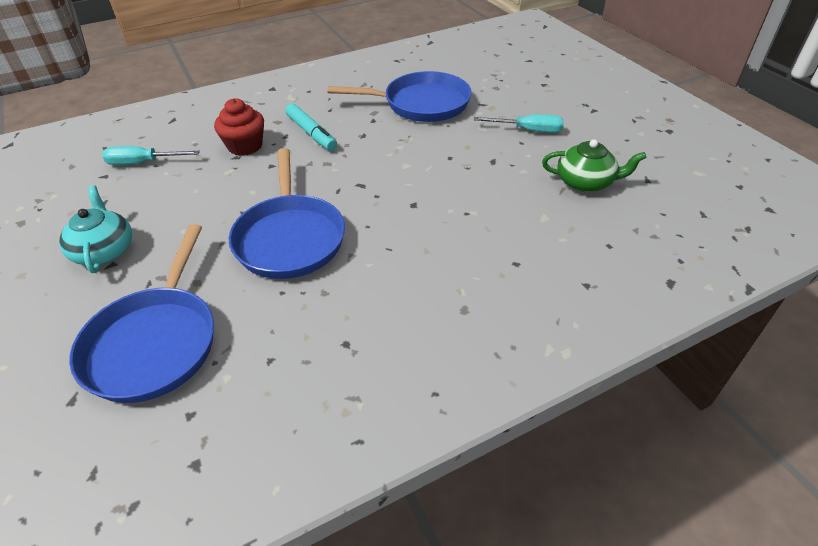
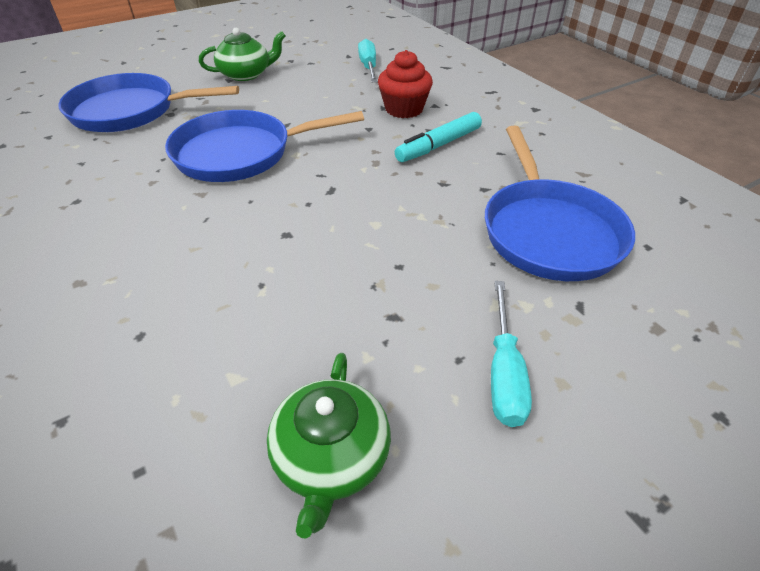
camera: 85 degrees right, 0 degrees up
turquoise teapot [59,185,132,273] -> green teapot [199,28,286,81]

